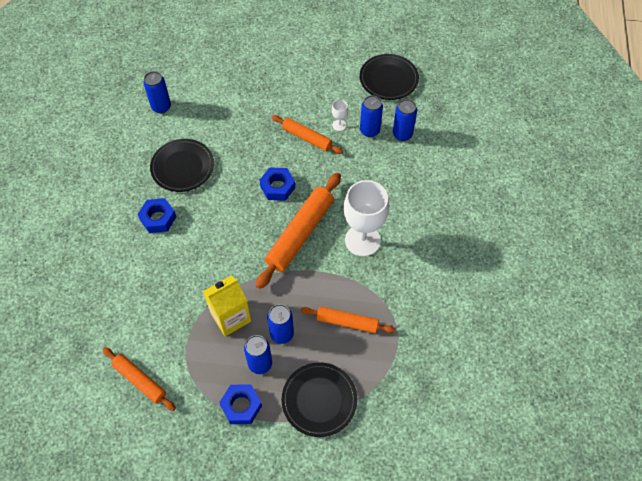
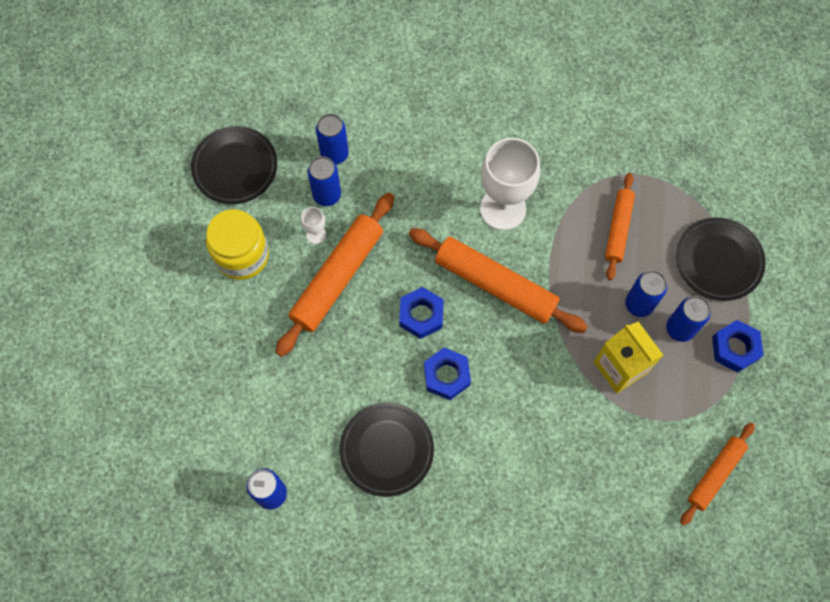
camera: 90 degrees left, 10 degrees up
blue nut [138,198,176,233] -> blue nut moved to [424,348,471,400]
orange rolling pin [272,115,343,154] -> orange rolling pin [276,193,394,357], size x1.67
none -> yellow jar [206,209,269,280]

